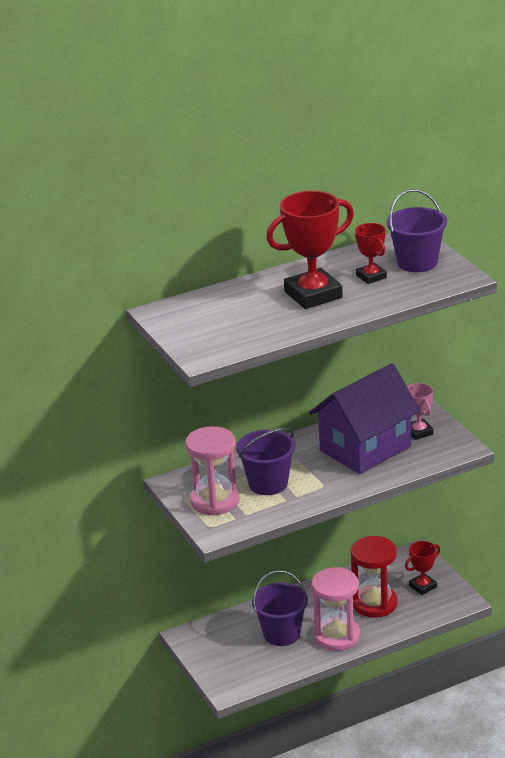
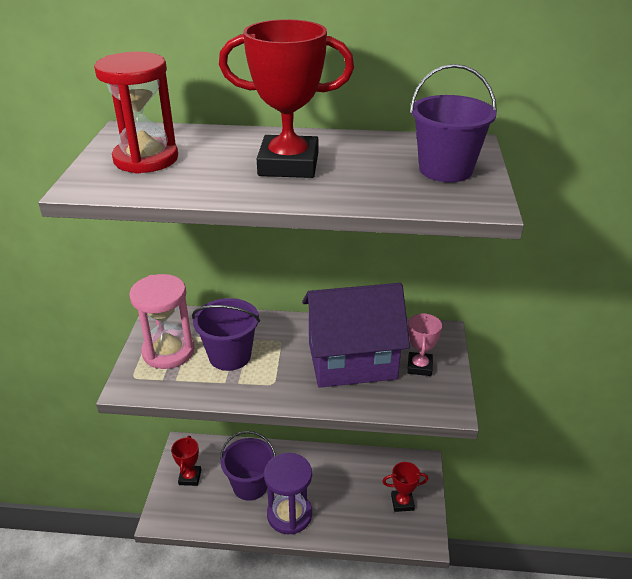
camera: 30 degrees right, 5 degrees up
pink hourglass [311,567,360,651] -> purple hourglass [264,453,312,534]
red hourglass [350,536,398,618] -> red hourglass moved to [94,52,178,174]
red trophy [355,223,387,284] -> red trophy moved to [171,436,201,486]

